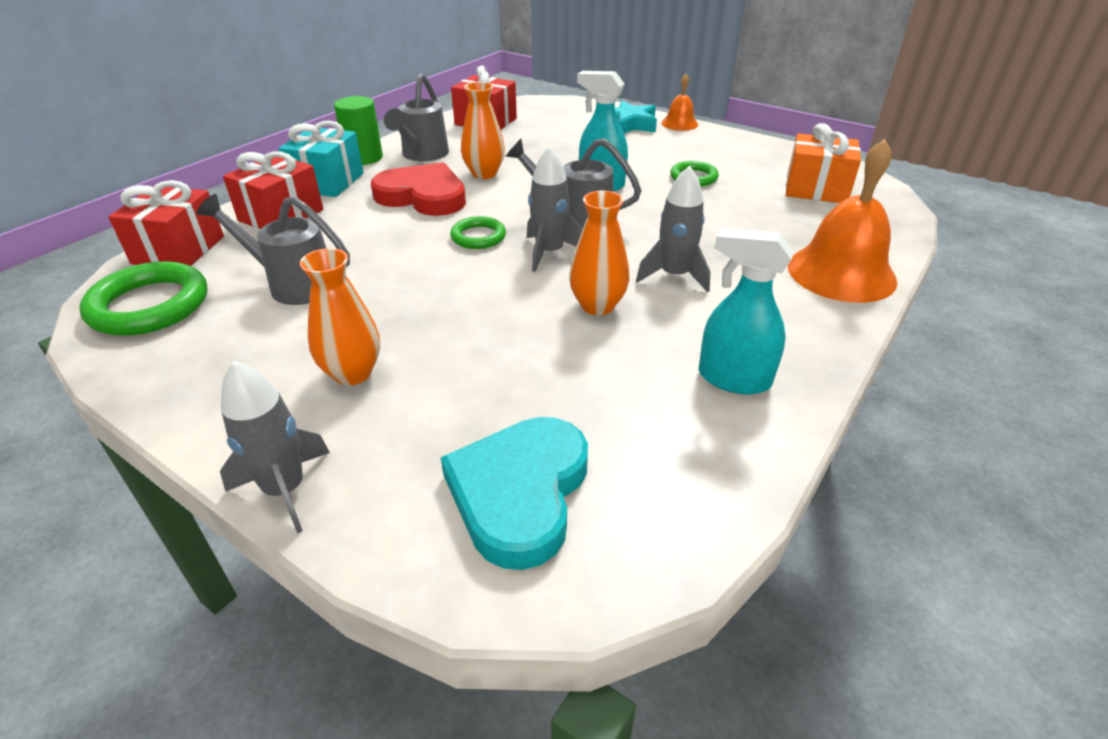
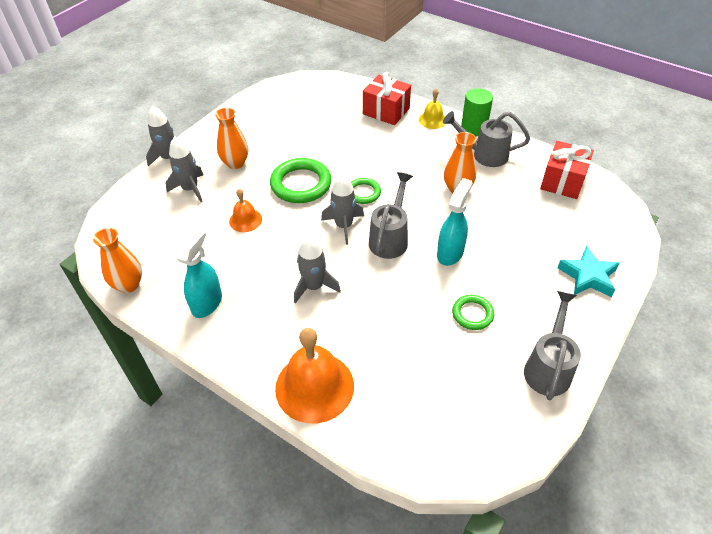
camera: 90 degrees right, 10 degrees up
green ring [79,261,207,336] -> green ring moved to [270,158,331,203]
red gift [109,180,224,266] -> none
grey watering can [196,194,350,305] -> grey watering can moved to [524,291,581,400]
turquoise gift [278,121,364,197] -> yellow bell [419,89,446,129]
red heart [371,162,466,216] -> none
turquoise heart [441,417,588,570] -> none
orange vase [569,191,630,315] -> orange vase moved to [93,228,142,293]
orange bell [661,74,698,131] -> orange bell moved to [229,189,262,232]
orange gift [786,123,861,203] -> none
none -> grey rocket [165,136,203,202]

